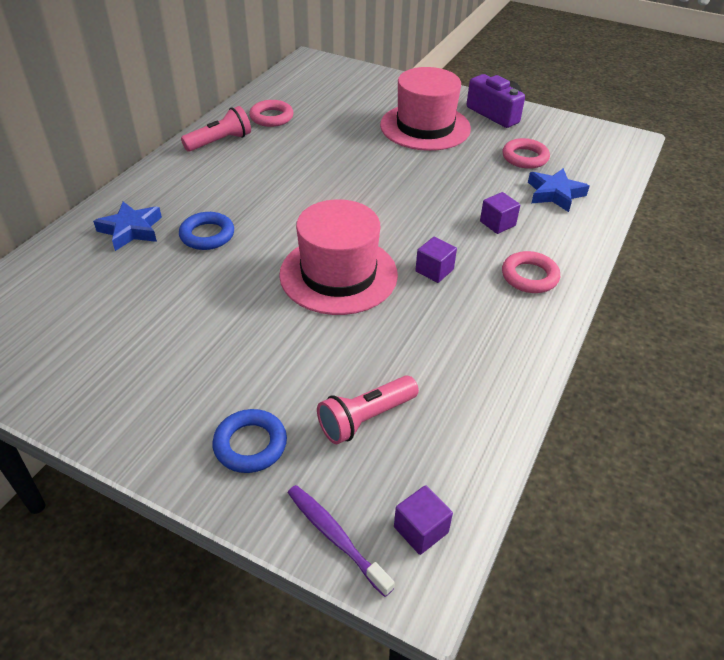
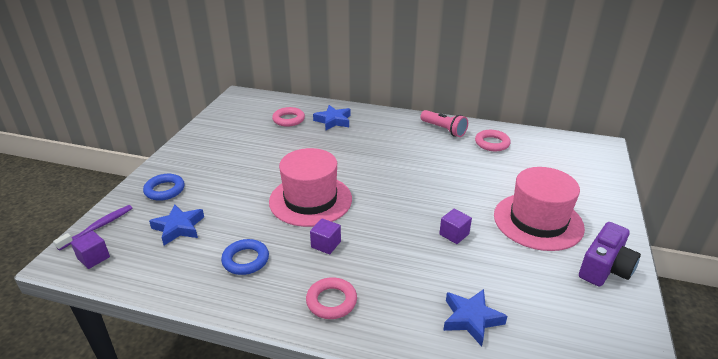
camera: 80 degrees right, 10 degrees down
blue ring [179,212,234,250] -> blue ring moved to [221,239,269,275]
pink flashlight [317,375,419,444] -> blue star [149,204,204,245]
purple cube [480,192,520,234] -> purple cube moved to [439,209,472,244]
pink ring [502,138,550,169] -> pink ring moved to [272,107,305,127]

